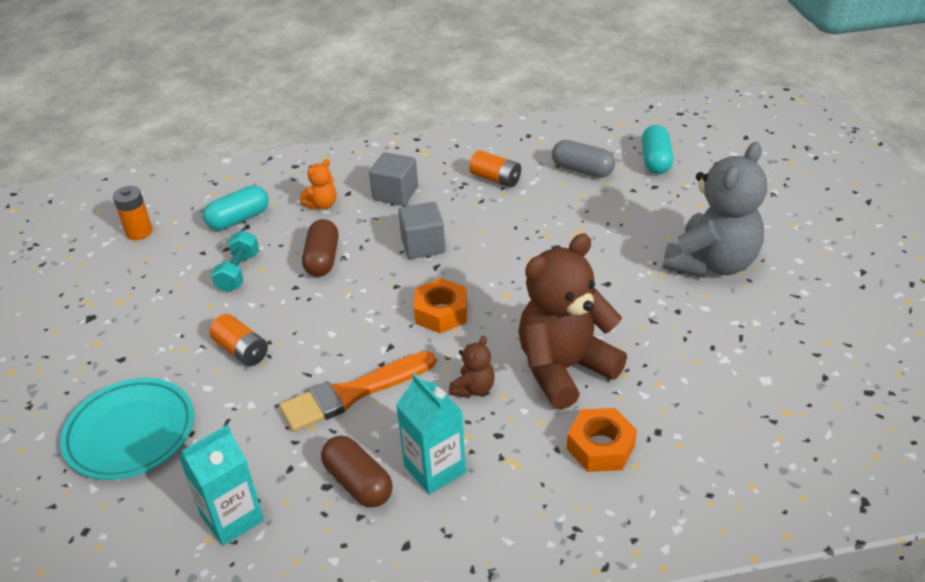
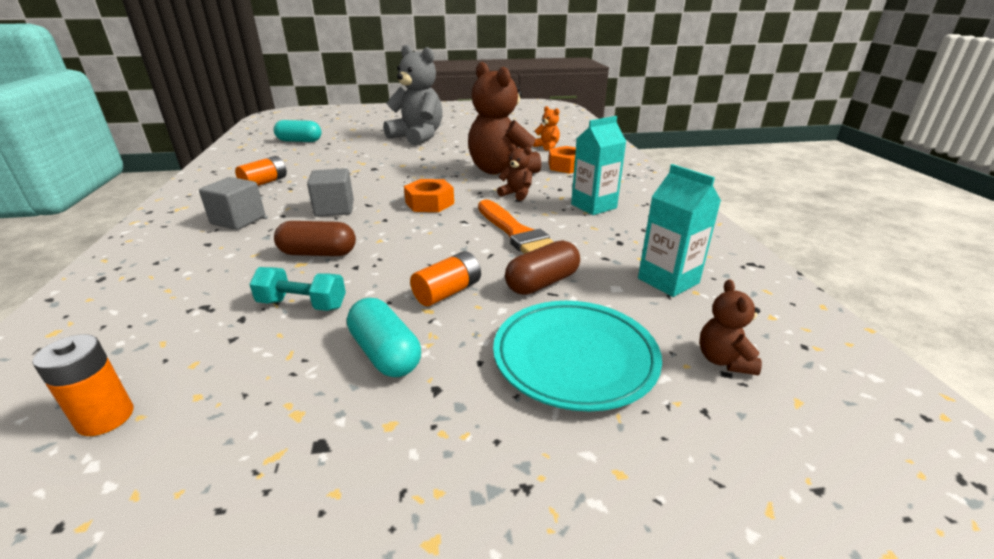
camera: 90 degrees left, 10 degrees down
turquoise capsule [203,185,269,230] -> turquoise capsule moved to [347,298,421,377]
orange teddy bear [300,159,337,210] -> orange teddy bear moved to [533,106,560,151]
brown capsule [321,435,393,507] -> brown capsule moved to [505,240,580,295]
grey capsule [552,140,615,178] -> none
none -> brown teddy bear [699,279,762,376]

